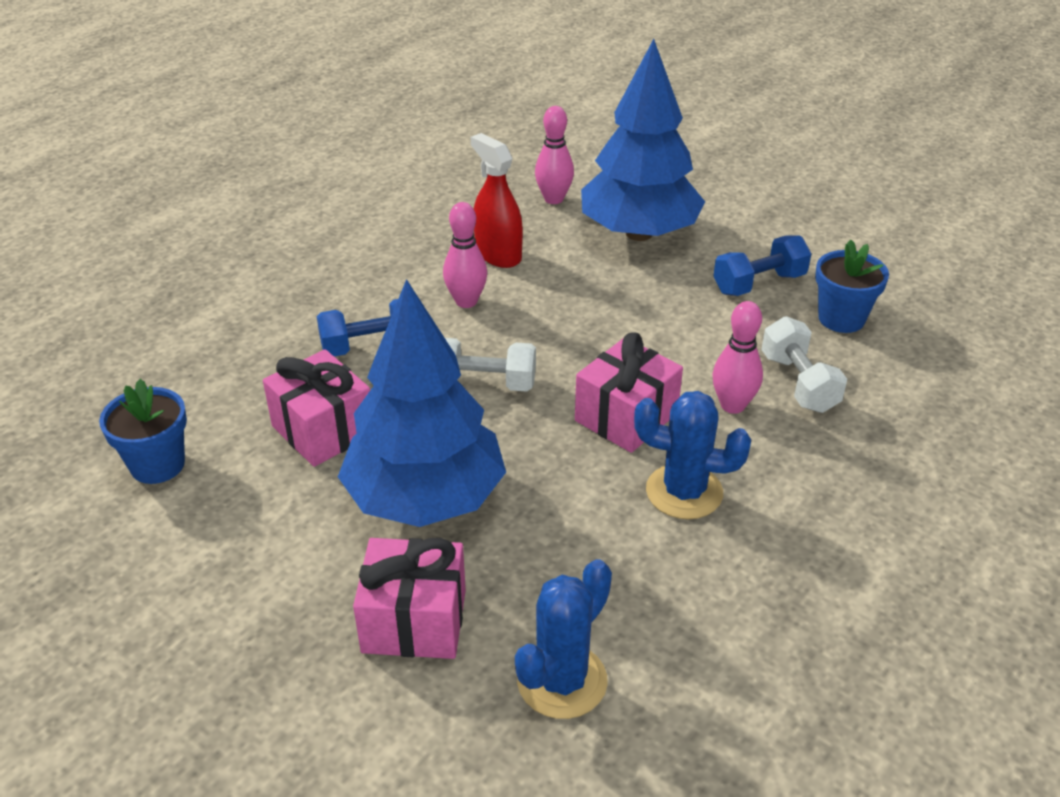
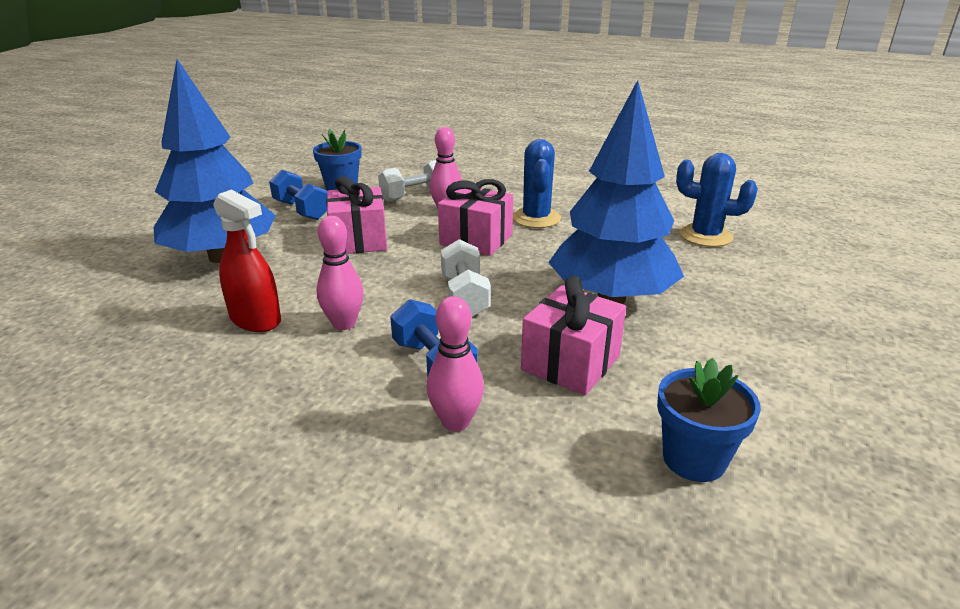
camera: 105 degrees left, 10 degrees down
pink gift [353,538,466,659] -> pink gift moved to [326,176,387,254]
red spray bottle [471,133,523,268] -> red spray bottle turned 90 degrees counterclockwise [213,190,281,332]
pink bowling pin [535,106,574,204] -> pink bowling pin moved to [427,296,484,431]

